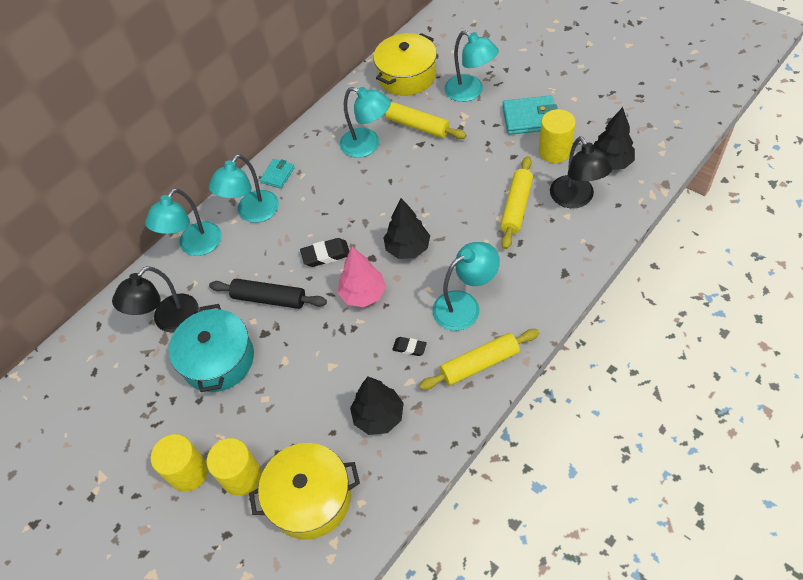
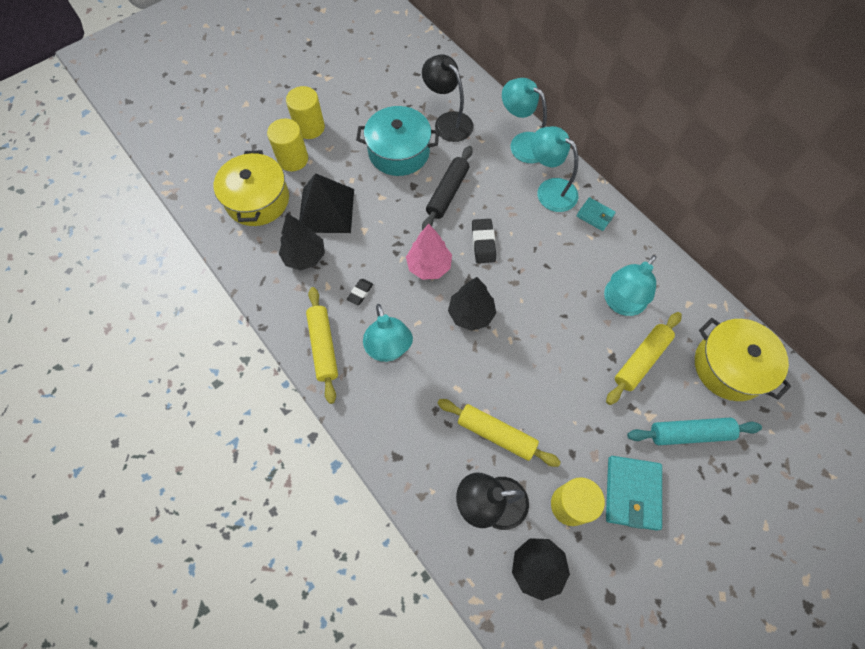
camera: 95 degrees right, 10 degrees up
turquoise lamp [444,31,499,102] -> turquoise rolling pin [627,417,762,445]
none -> black pyramid [299,173,354,233]

